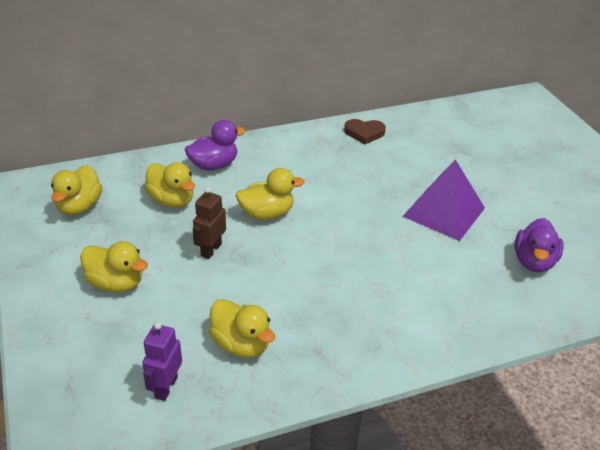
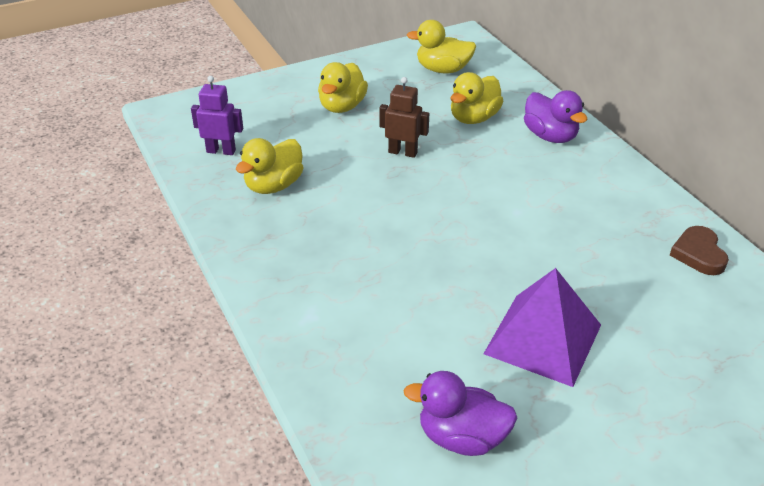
camera: 85 degrees right, 0 degrees up
yellow duck [236,168,305,220] -> none

